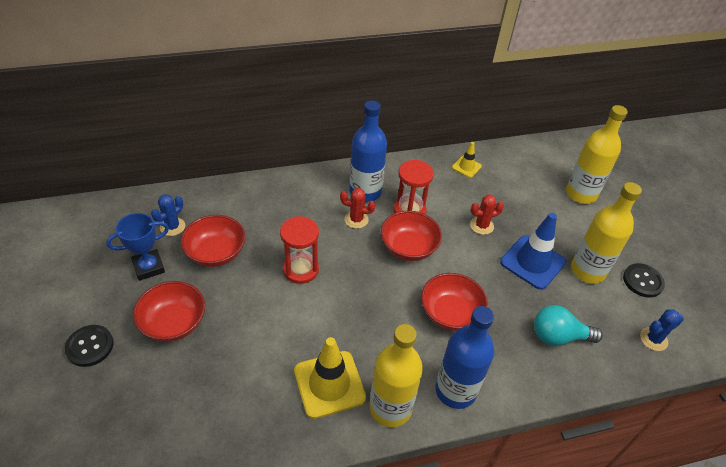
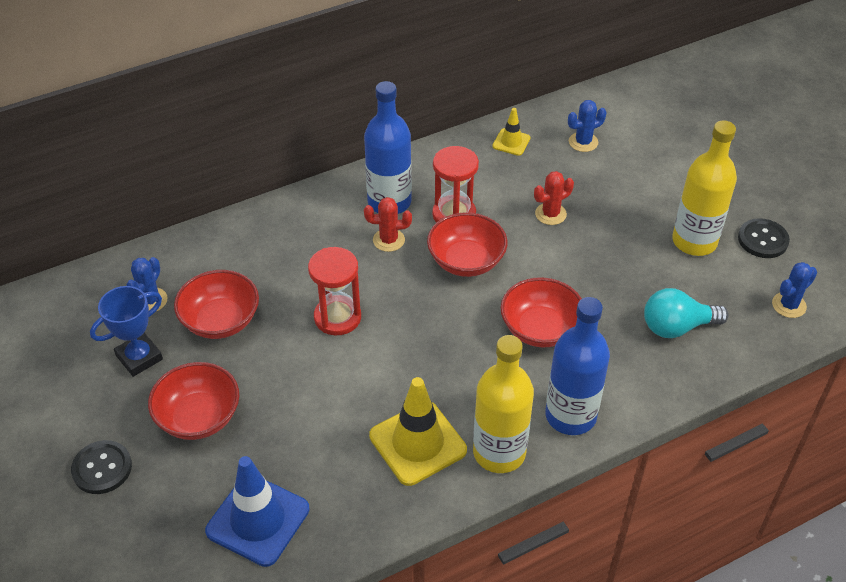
camera: 10 degrees left, 0 degrees up
blue traffic cone [500,213,566,290] -> blue traffic cone moved to [205,456,310,567]
yellow bottle [566,105,628,204] -> none
none -> blue cactus [568,100,606,152]

